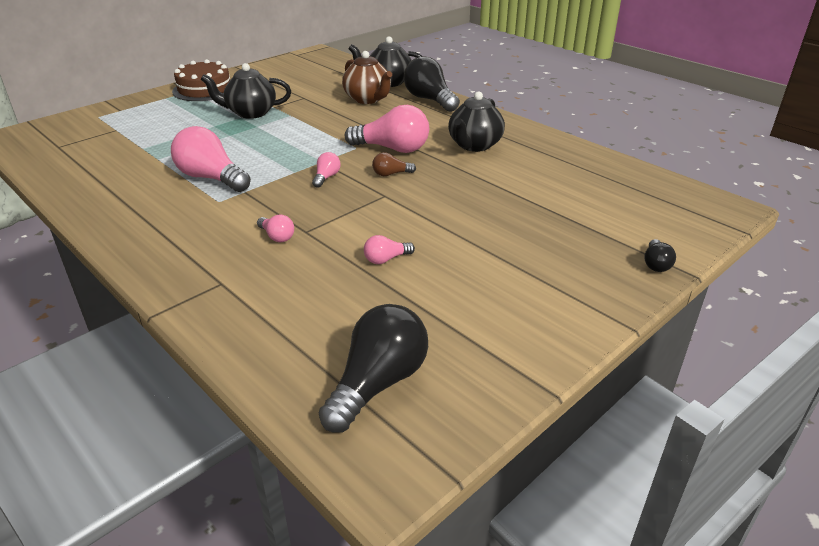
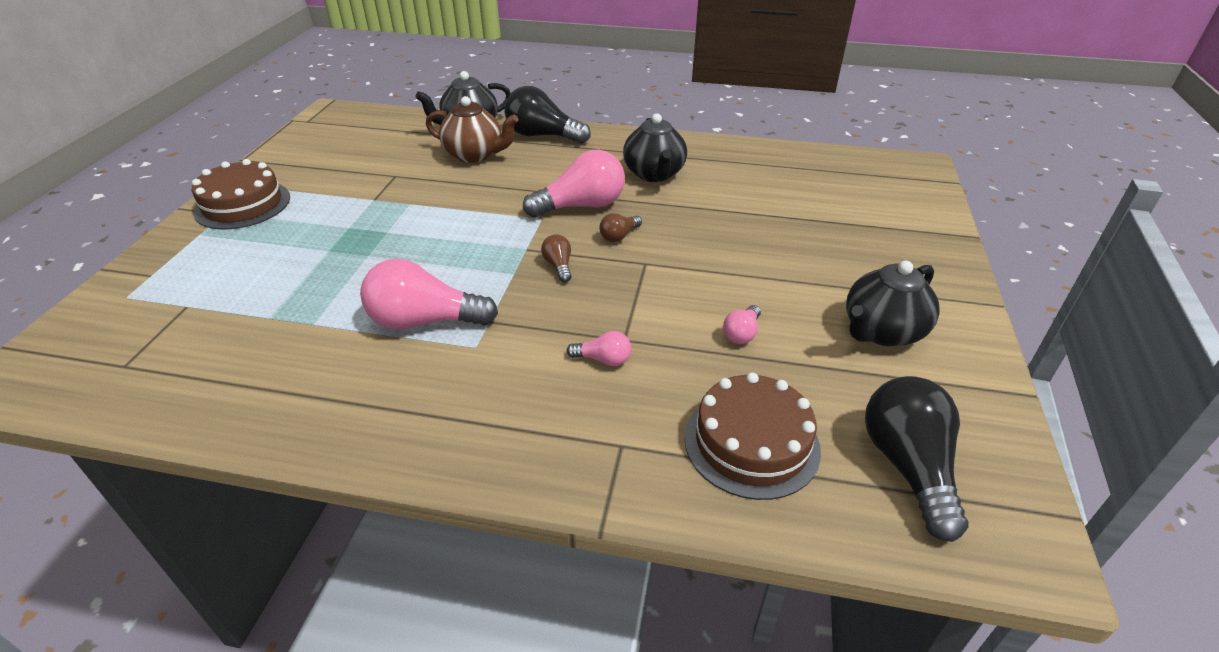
camera: 35 degrees left, 5 degrees up
black teapot [200,63,291,119] -> black teapot moved to [846,261,940,346]
pink light bulb [312,152,341,188] -> brown light bulb [541,234,571,282]
black light bulb [644,239,676,272] -> none
none -> brown cake [685,372,821,500]

